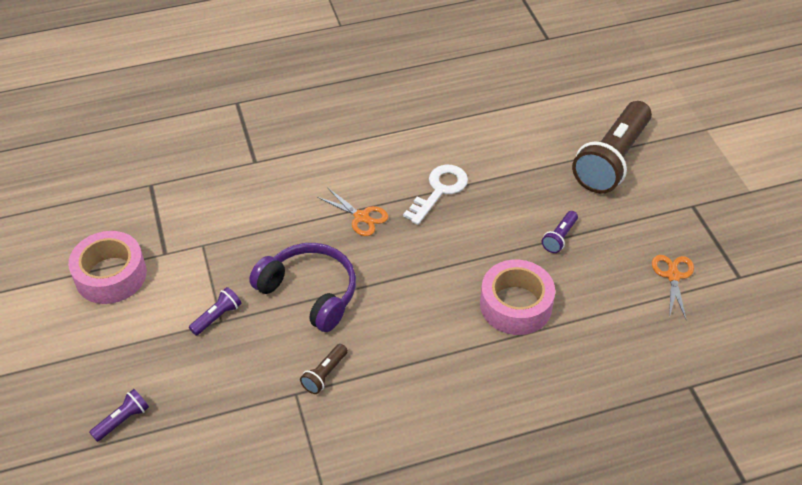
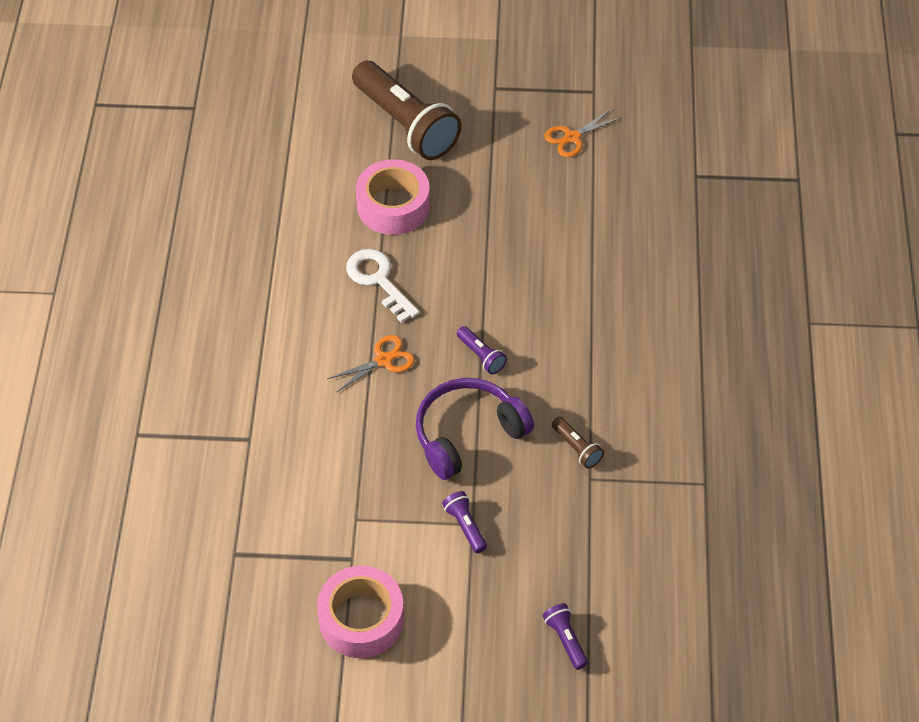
camera: 70 degrees left, 5 degrees up
pink tape [480,260,555,335] -> pink tape moved to [356,159,430,235]
purple flashlight [542,211,578,253] -> purple flashlight moved to [457,326,507,374]
orange scissors [652,255,694,319] -> orange scissors turned 60 degrees counterclockwise [544,109,622,157]

